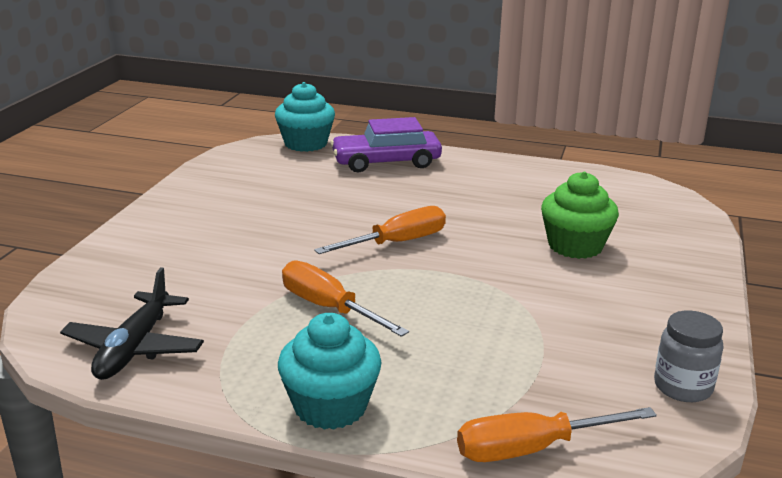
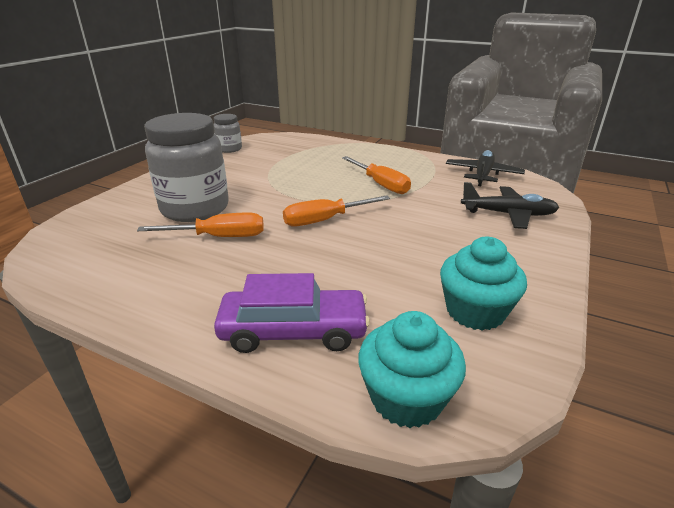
camera: 170 degrees left, 5 degrees up
turquoise cupcake [278,313,382,430] -> turquoise cupcake moved to [440,237,527,331]
orange screwdriver [457,407,657,462] -> orange screwdriver moved to [137,213,264,237]
green cupcake [541,172,619,259] -> grey jar [144,113,229,222]
none -> black plane [461,182,559,229]

